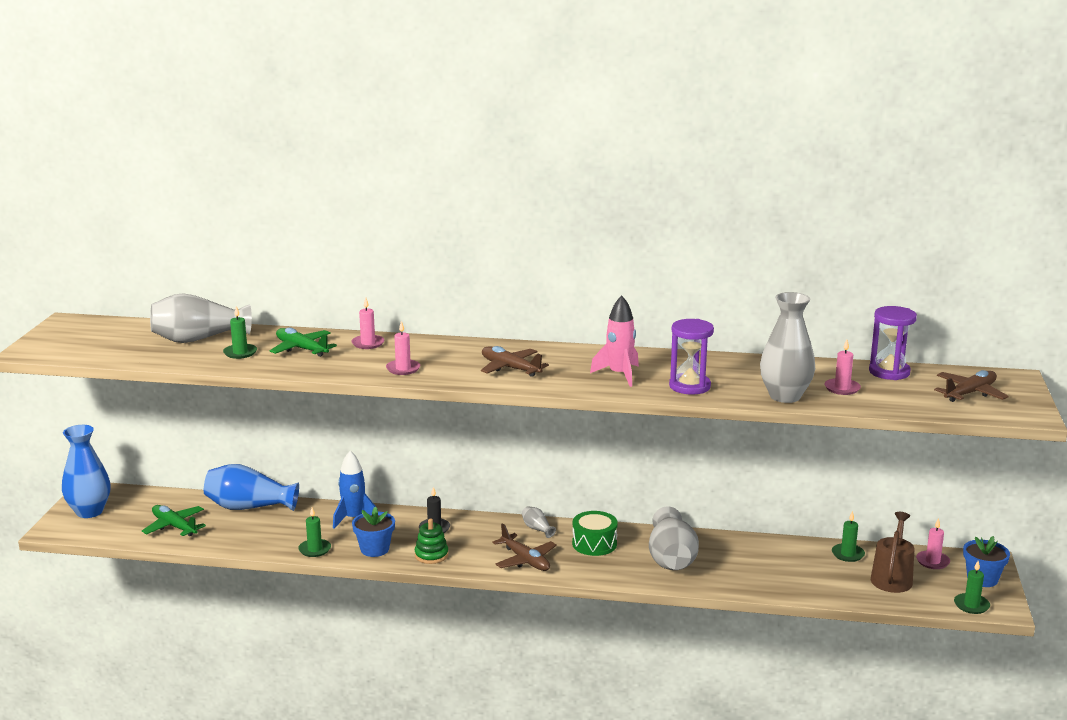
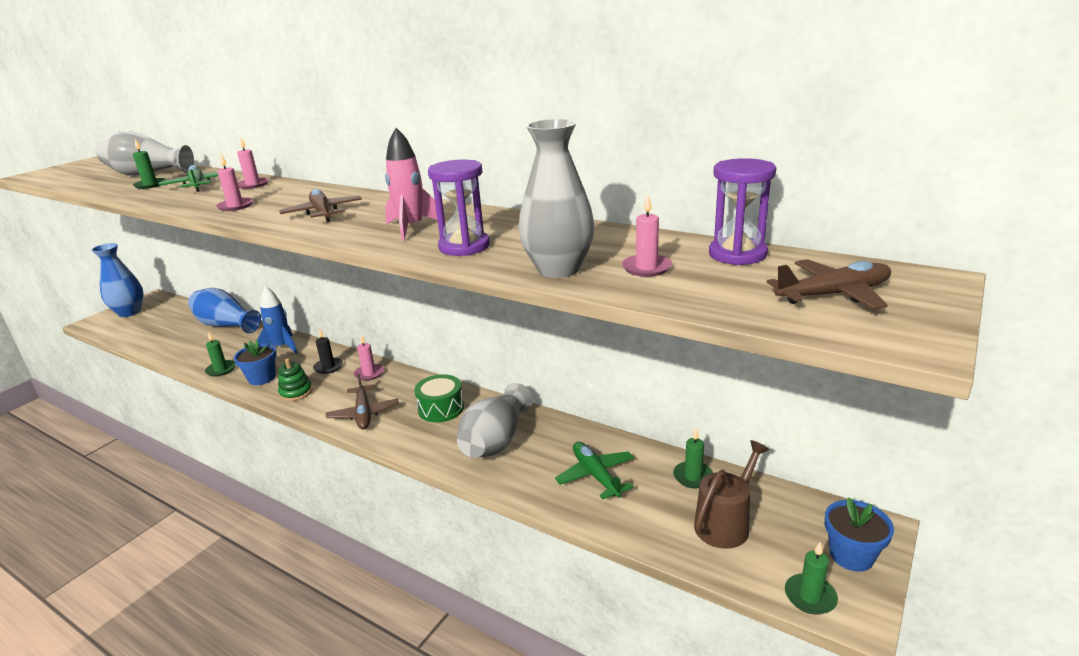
camera: 25 degrees right, 5 degrees up
green plane [142,505,206,536] -> green plane moved to [555,441,634,499]
grey vase [522,506,556,538] -> none
pink candle [916,518,950,569] -> pink candle moved to [354,334,384,381]

